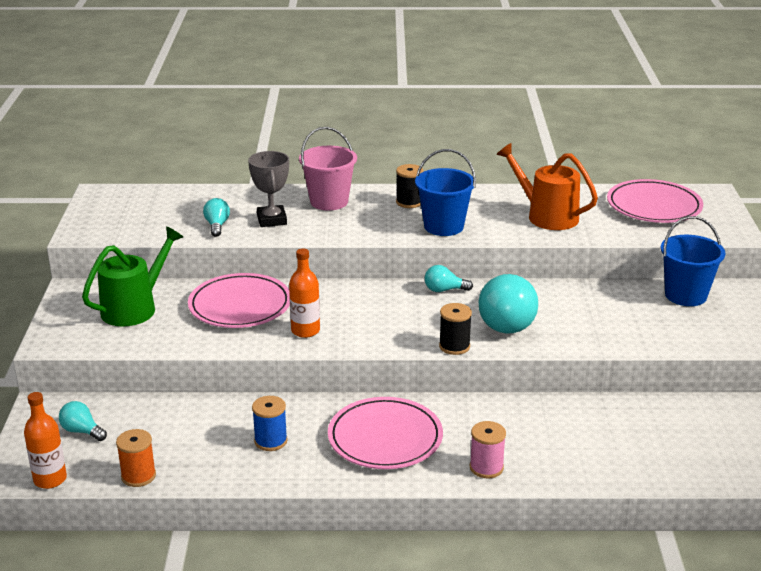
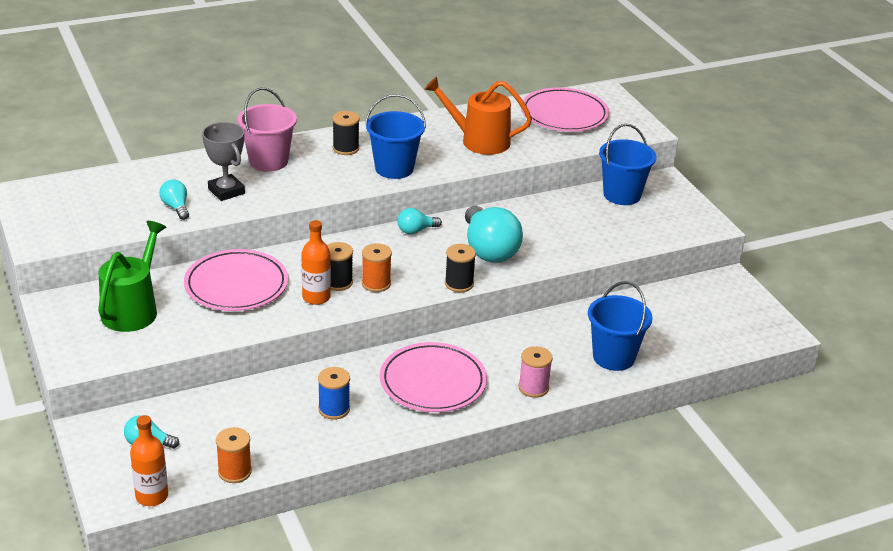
camera: 25 degrees left, 5 degrees up
none -> black spool [327,242,353,291]
none -> orange spool [362,243,392,292]
none -> blue bucket [588,281,653,371]

